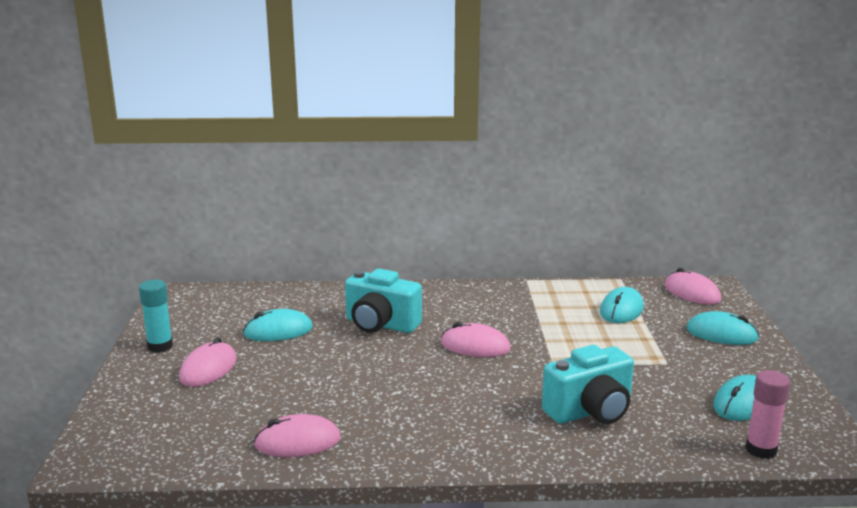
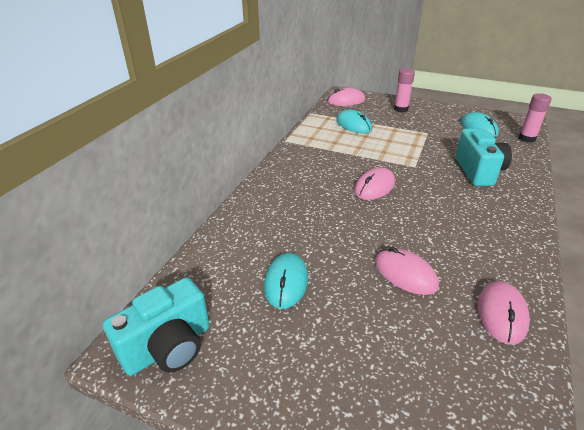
camera: 65 degrees left, 15 degrees up
turquoise glue stick [139,280,173,353] -> none
pink mouse [179,337,237,387] -> pink mouse moved to [375,247,439,295]
turquoise camera [345,268,422,333] -> turquoise camera moved to [103,277,210,376]
turquoise mouse [687,311,759,345] -> pink glue stick [394,68,415,112]

